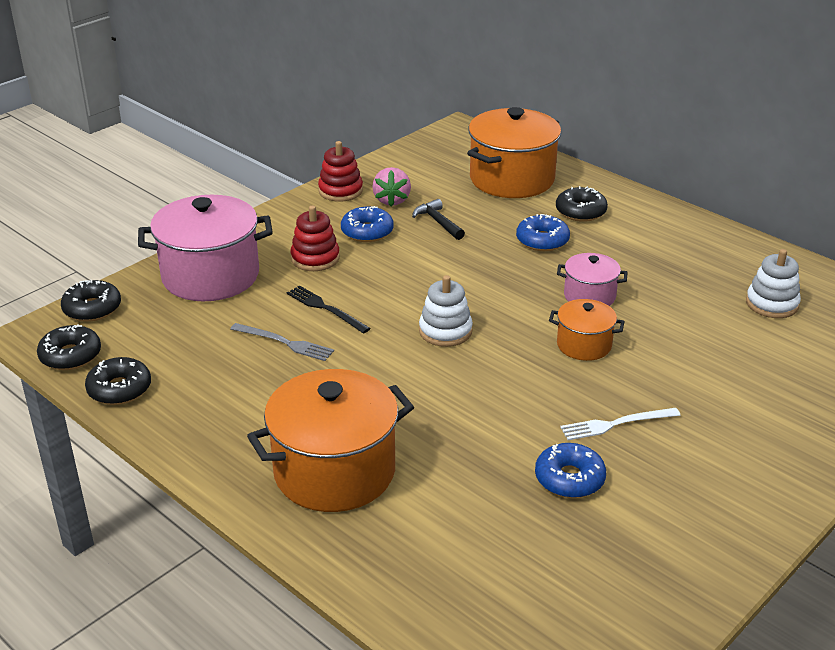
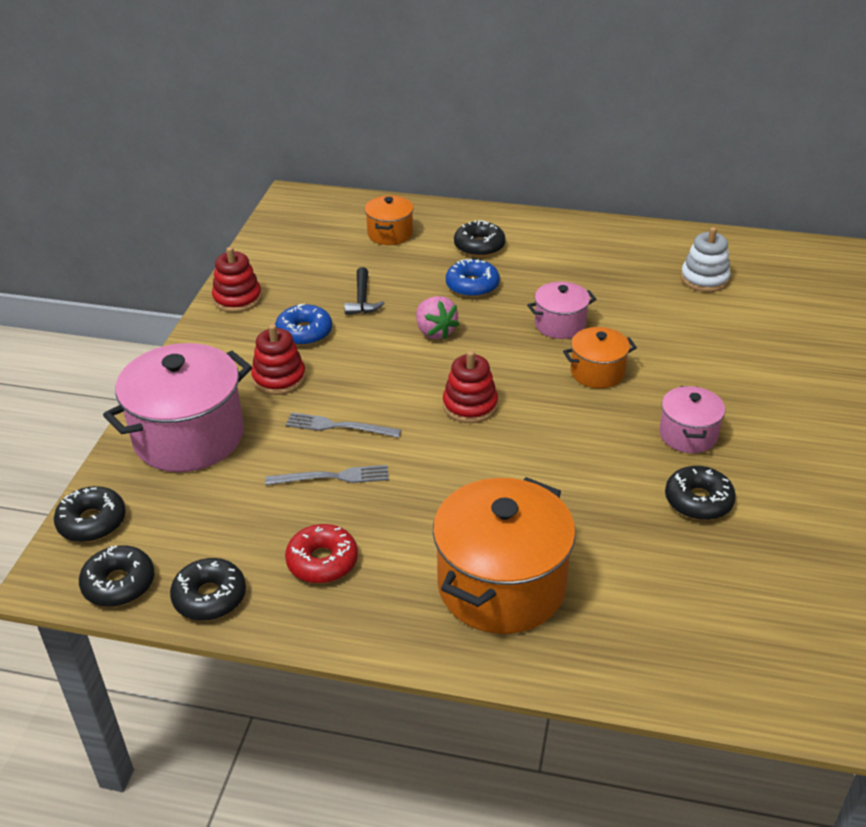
camera: 30 degrees left, 5 degrees up
black fork [287,285,371,334] -> grey fork [285,412,401,438]
pink strawberry [372,167,411,207] -> pink strawberry moved to [416,296,460,339]
black hammer [412,199,465,240] -> black hammer turned 120 degrees counterclockwise [344,267,384,315]
white stacking toy [419,275,473,347] -> red stacking toy [443,350,498,423]
orange pot [467,107,561,198] -> orange pot [365,195,414,245], size x0.52
blue donut [535,443,606,498] -> black donut [665,466,736,520]
white fork [560,408,680,440] -> pink pot [659,386,725,453]
none -> red donut [285,524,358,583]

